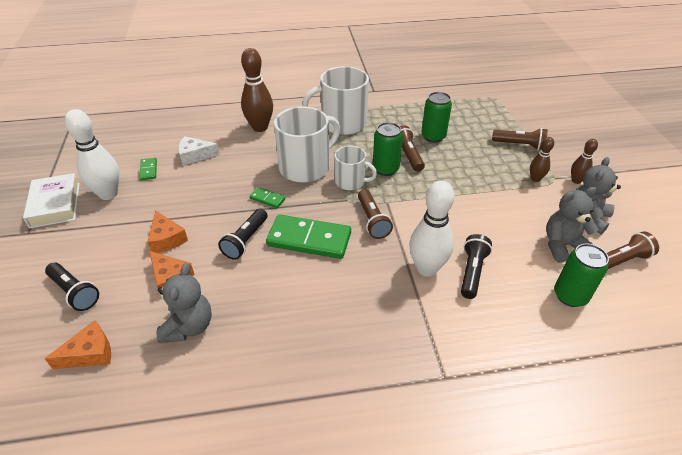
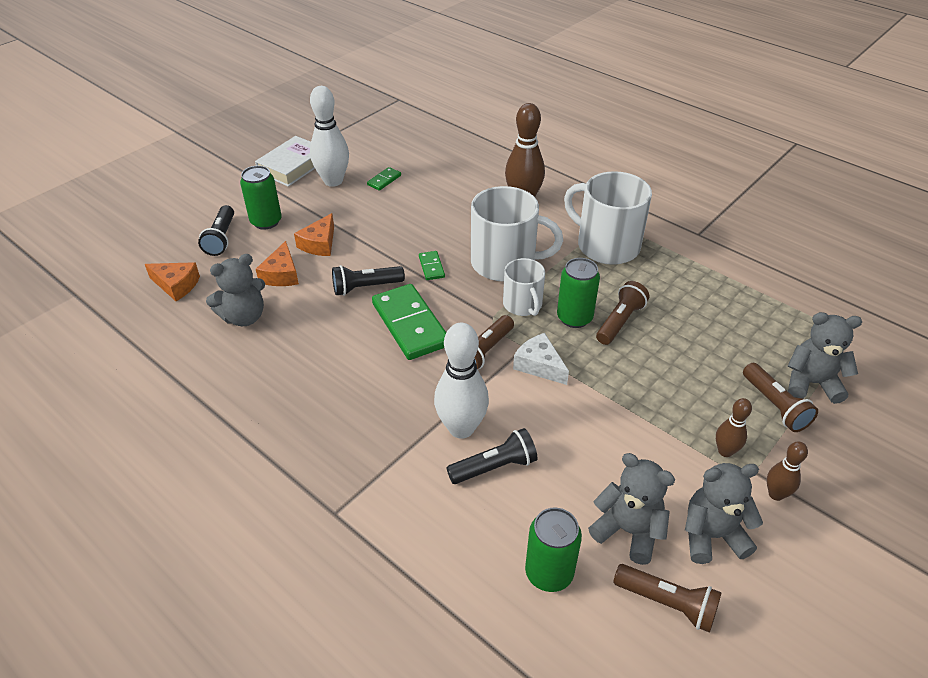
camera: 50 degrees right, 0 degrees up
white cheese [178,136,220,166] -> white cheese moved to [513,333,569,385]
green can [421,92,452,143] -> green can moved to [240,166,282,230]
none -> grey teddy bear [788,312,862,404]

